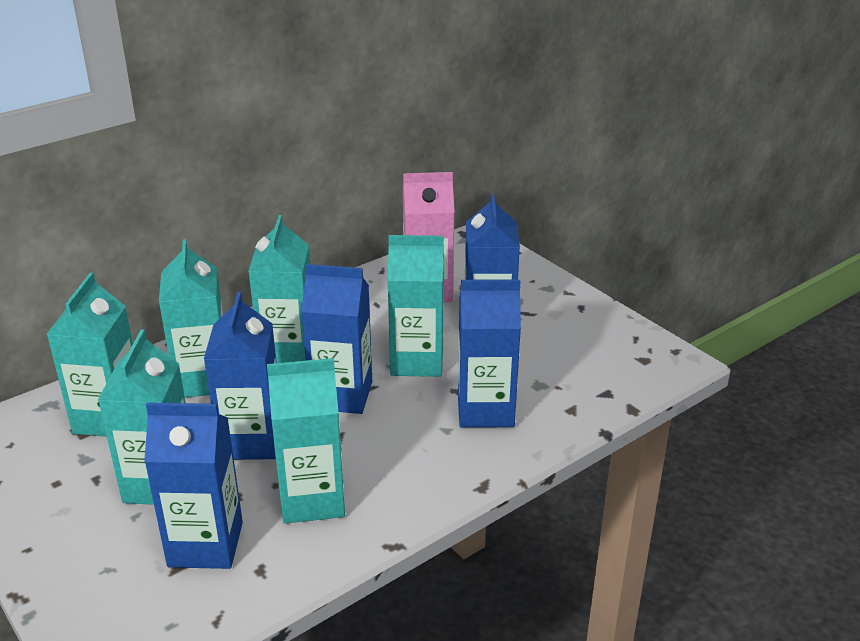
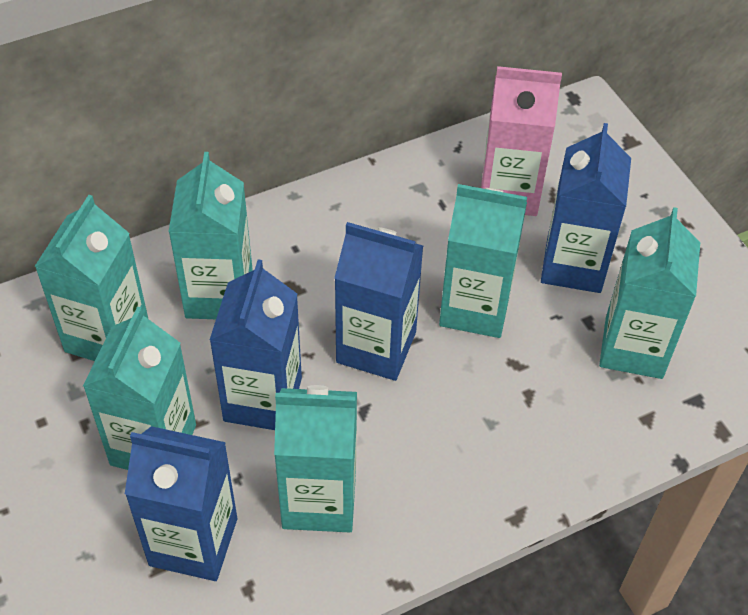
camera: 10 degrees right, 20 degrees up
turquoise carton [248,215,310,363] -> turquoise carton moved to [599,207,700,379]
blue carton [458,279,521,428] -> none

